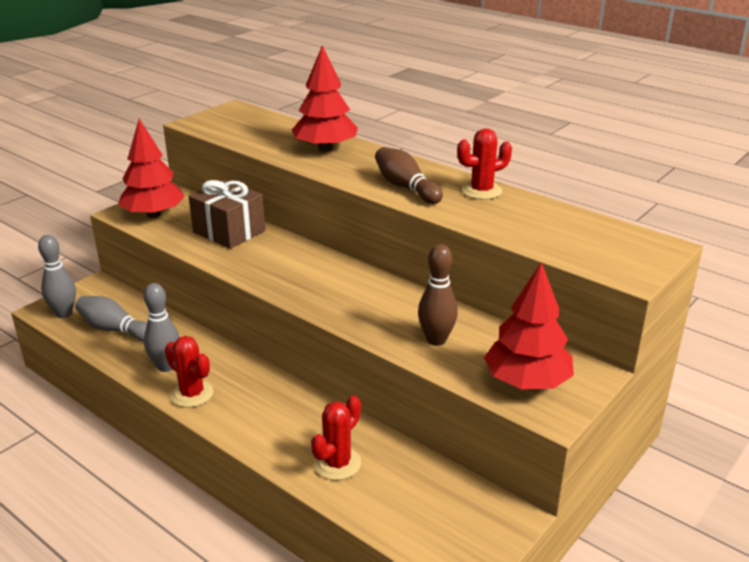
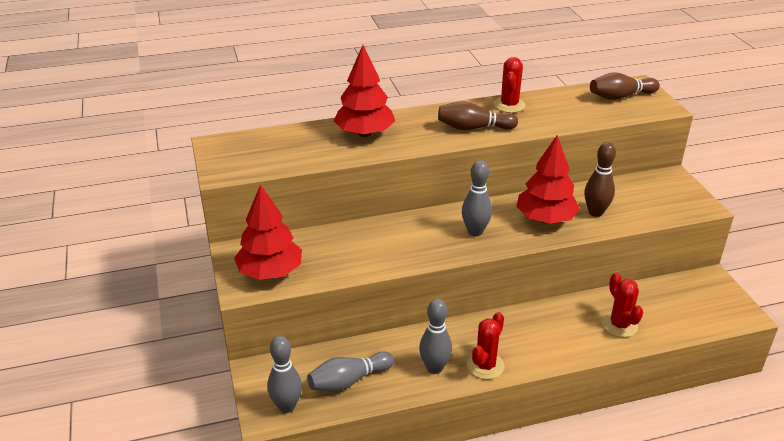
camera: 55 degrees left, 5 degrees up
red cactus [165,336,214,407] -> red cactus turned 45 degrees counterclockwise [467,312,505,379]
brown gift [188,180,265,249] -> none
red tree [484,262,574,389] -> red tree moved to [516,135,580,224]
none -> grey bowling pin [462,160,492,236]
none -> brown bowling pin [590,72,660,100]

